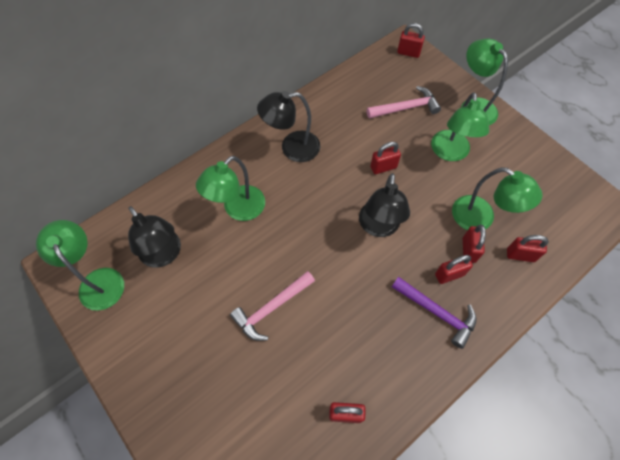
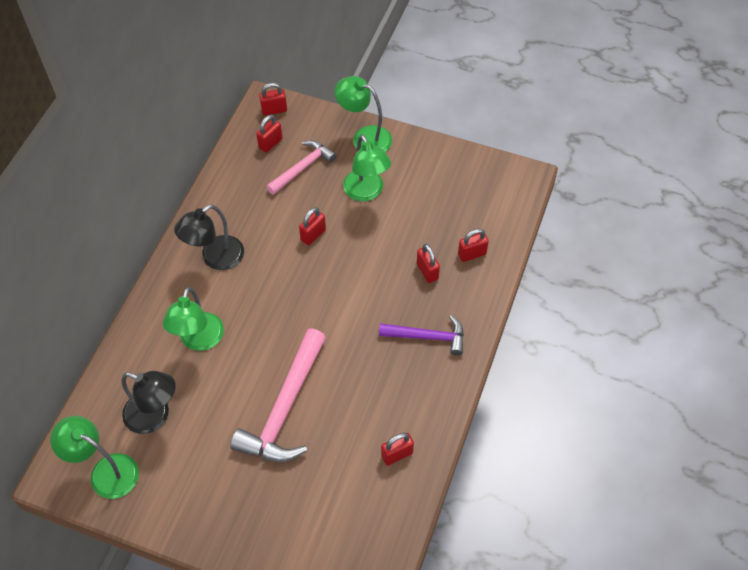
camera: 30 degrees left, 5 degrees down
pink hammer [230,271,315,341] -> pink hammer [230,328,326,462], size x1.65
black lamp [359,173,410,237] -> none
red padlock [435,255,473,284] -> red padlock moved to [256,115,283,153]
green lamp [452,167,543,230] -> none

